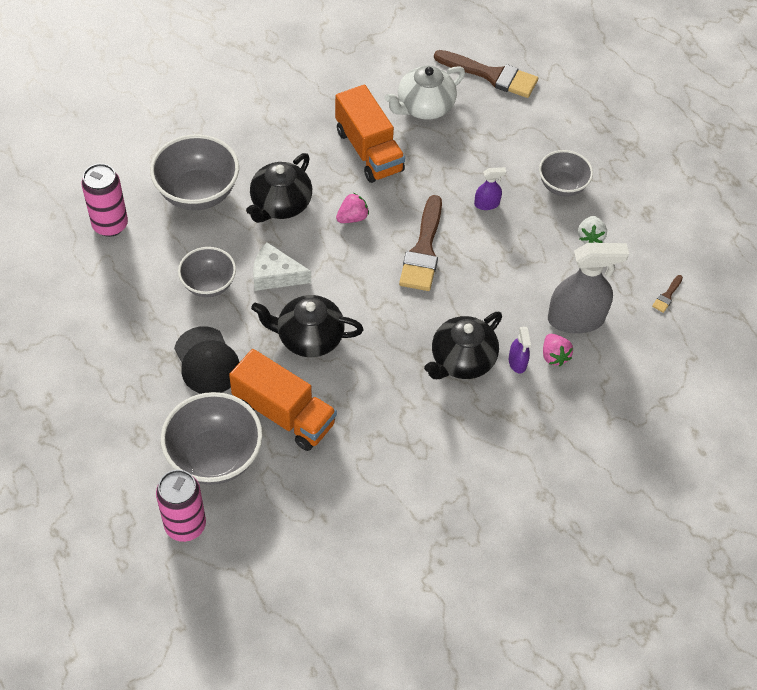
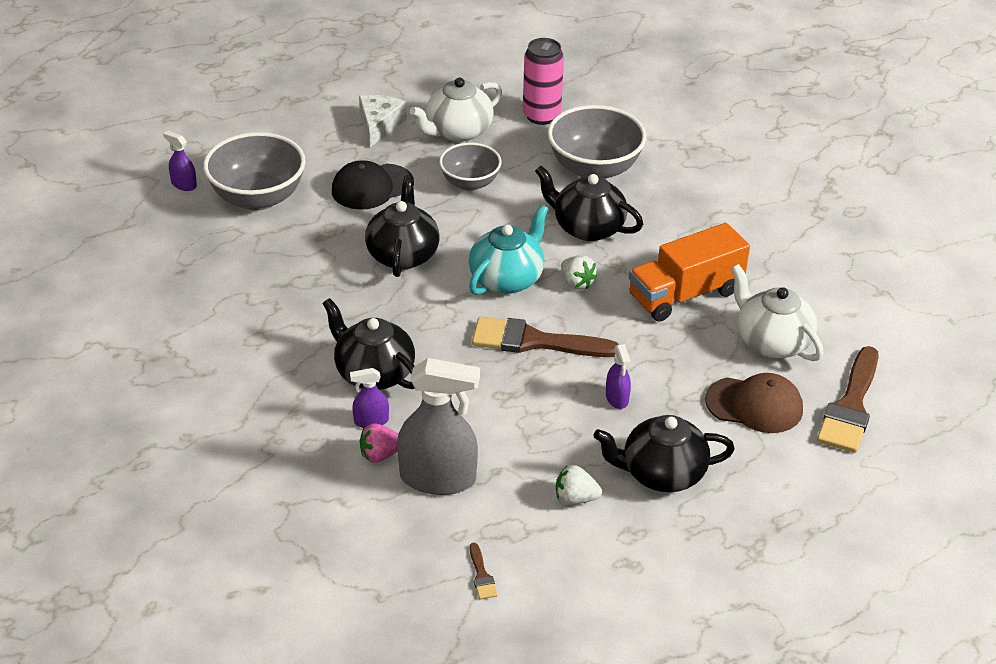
camera: 90 degrees right, 15 degrees down
pink can [156,470,206,542] -> purple spray bottle [163,130,197,191]
orange truck [229,349,337,451] -> none
white cheese [253,242,311,291] -> white cheese moved to [359,95,407,147]
pink strawberry [336,193,369,223] -> white strawberry [561,255,597,290]
grey bowl [539,150,593,197] -> black teapot [593,415,735,492]
grey spray bottle [548,243,629,333] -> grey spray bottle turned 75 degrees counterclockwise [397,358,480,495]
brown brush [652,275,683,313] -> brown brush turned 135 degrees counterclockwise [470,543,498,599]
none -> white teapot [410,78,502,142]
none -> turquoise teapot [469,205,548,295]
none -> brown cap [705,373,803,433]

